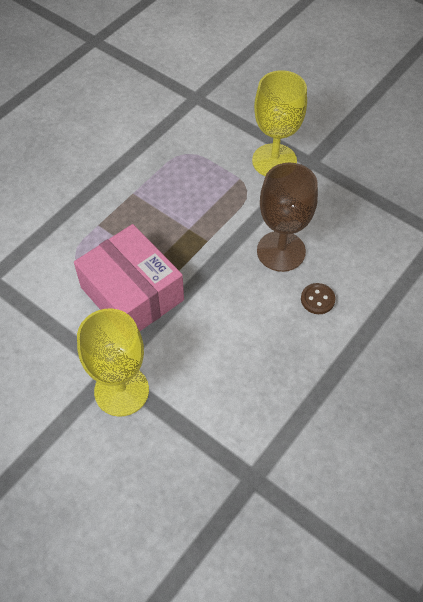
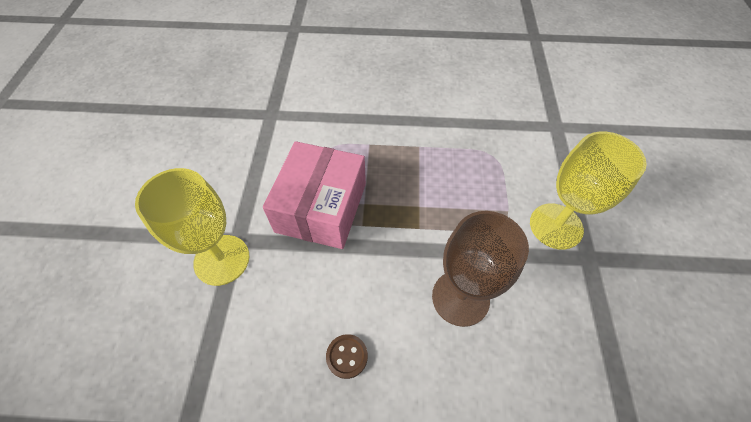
camera: 55 degrees right, 0 degrees up
brown button [301,283,336,314] -> brown button moved to [326,334,368,379]

